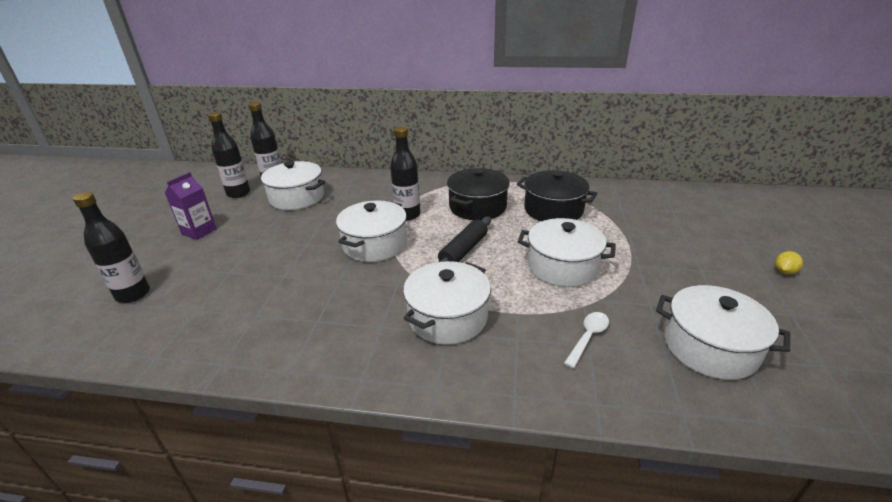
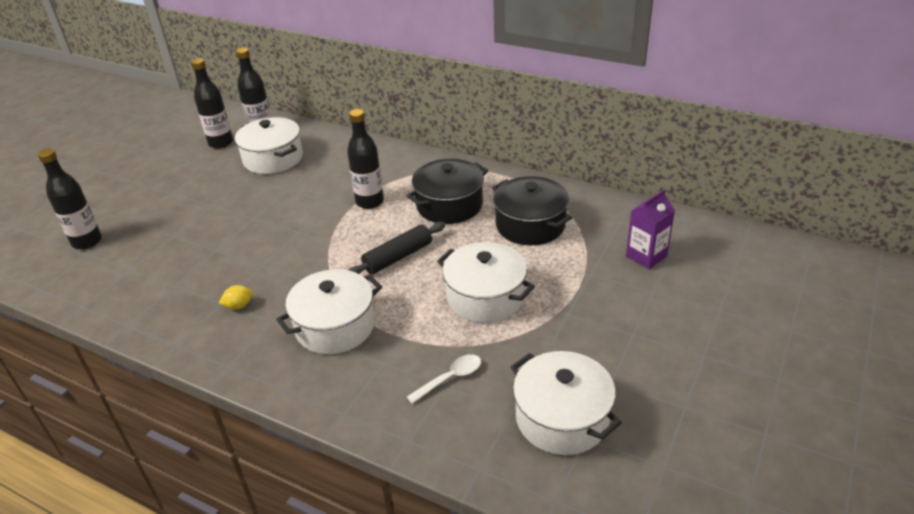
camera: 20 degrees right, 5 degrees up
purple carton [165,172,217,240] -> purple carton moved to [626,189,675,269]
white pot [336,200,407,262] -> none
yellow lemon [775,251,803,274] -> yellow lemon moved to [219,285,253,309]

